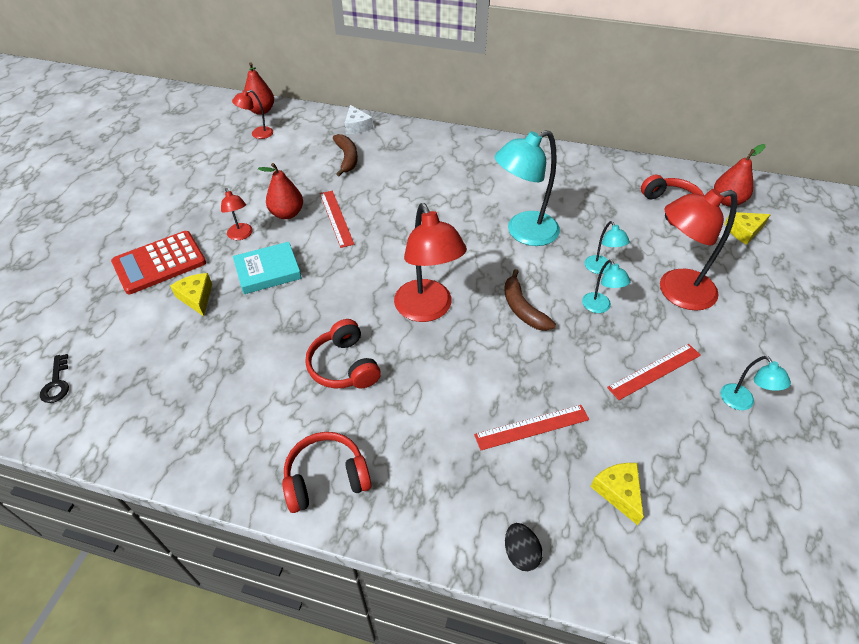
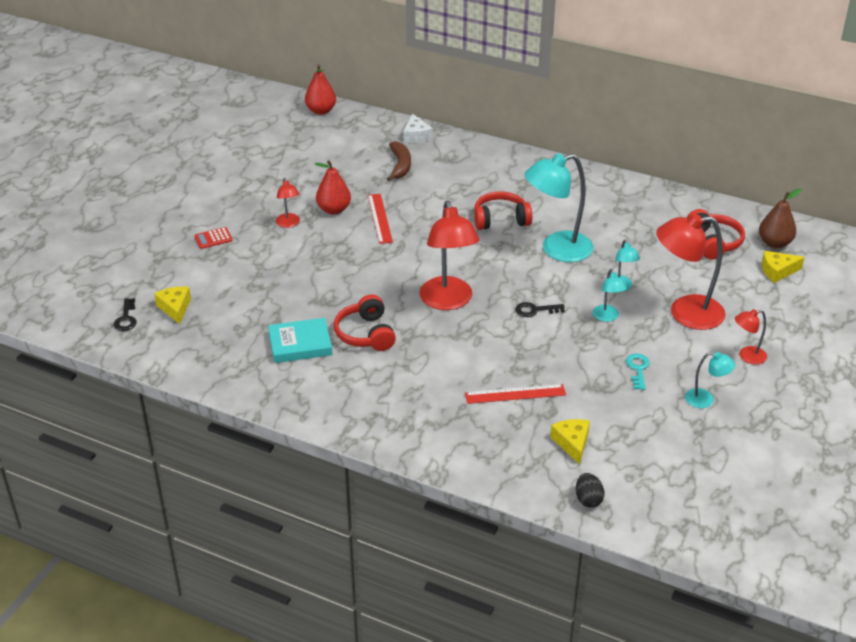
camera: 10 degrees right, 10 degrees down
red calculator [111,231,206,294] -> red calculator [194,227,233,249], size x0.46
yellow cheese [170,273,212,316] -> yellow cheese moved to [154,286,191,324]
red lamp [232,90,273,139] -> red lamp moved to [735,309,767,365]
turquoise book [233,242,302,294] -> turquoise book moved to [268,318,332,363]
red headphones [282,432,372,513] -> red headphones moved to [474,191,532,230]
brown banana [504,269,556,331] -> black key [515,302,565,317]
black egg [505,523,543,571] -> black egg moved to [576,473,605,508]
red ruler [607,344,701,400] -> turquoise key [626,353,650,390]
red pear [714,144,766,207] -> brown pear [759,188,802,248]
turquoise lamp [720,356,791,410] -> turquoise lamp turned 60 degrees counterclockwise [685,352,735,408]

